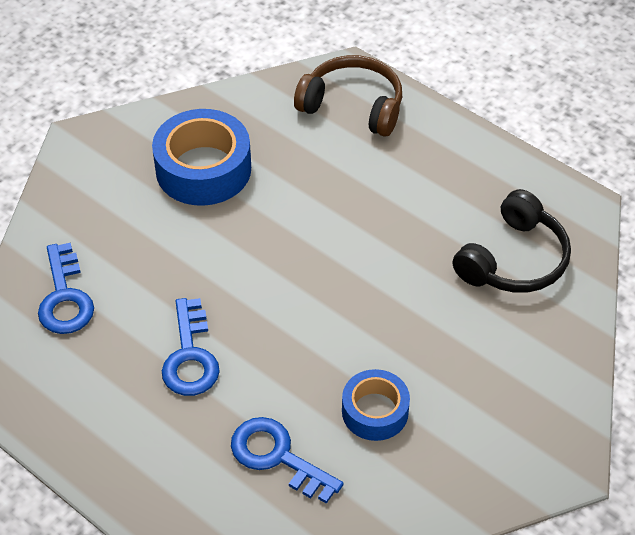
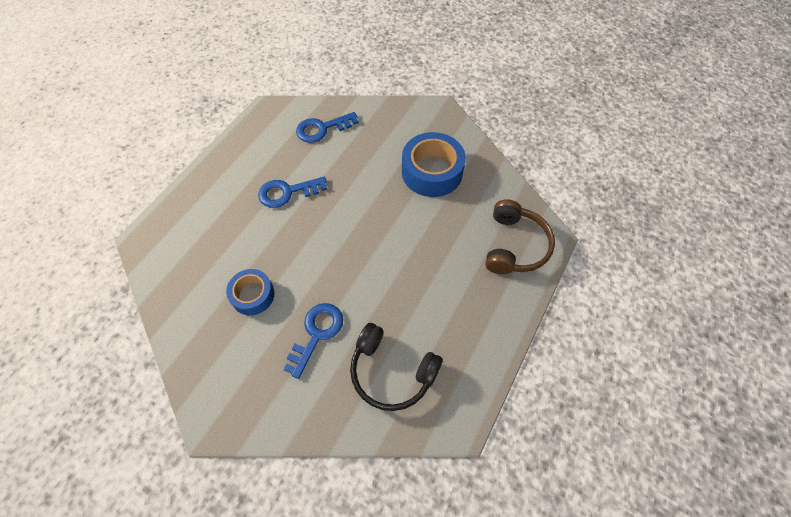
camera: 80 degrees right, 10 degrees up
blue key [231,417,344,504] -> blue key moved to [284,303,343,379]

